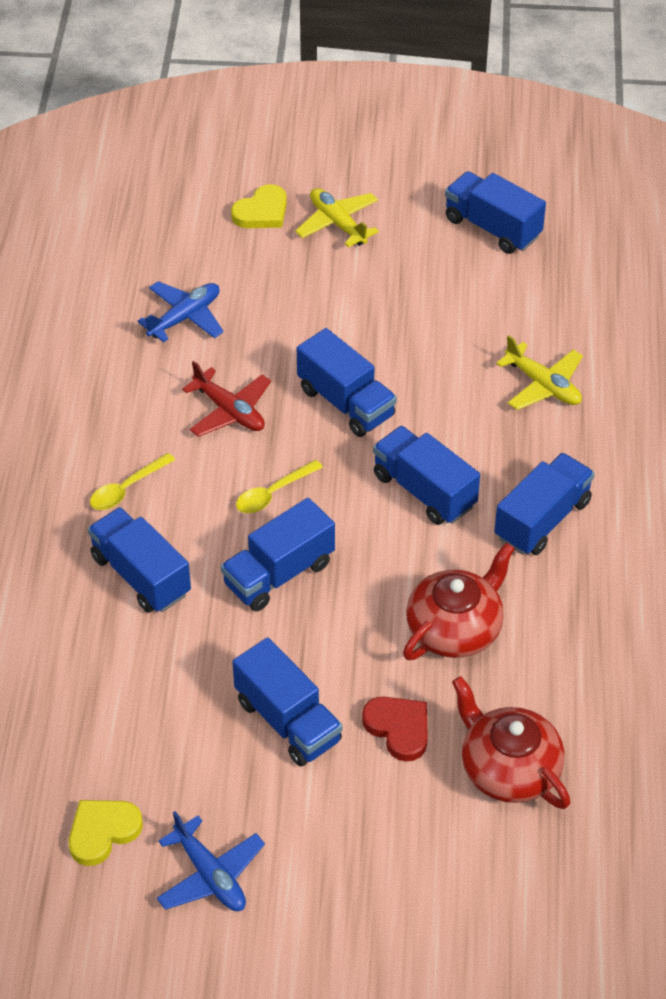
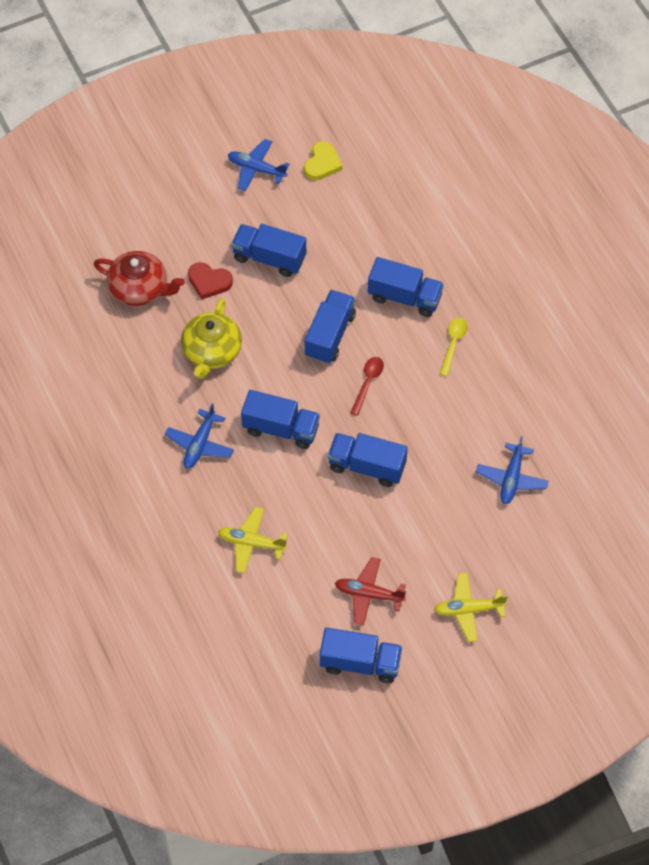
camera: 150 degrees right, 10 degrees up
red plane [182,361,271,437] -> red plane moved to [335,557,406,626]
yellow heart [231,184,287,228] -> none
yellow spoon [236,460,323,513] -> red spoon [350,357,384,416]
yellow plane [295,188,379,247] -> yellow plane turned 150 degrees clockwise [434,573,508,642]
red teapot [403,542,515,660] -> yellow teapot [181,298,242,379]
blue truck [494,453,594,555] -> blue plane [165,403,234,469]

